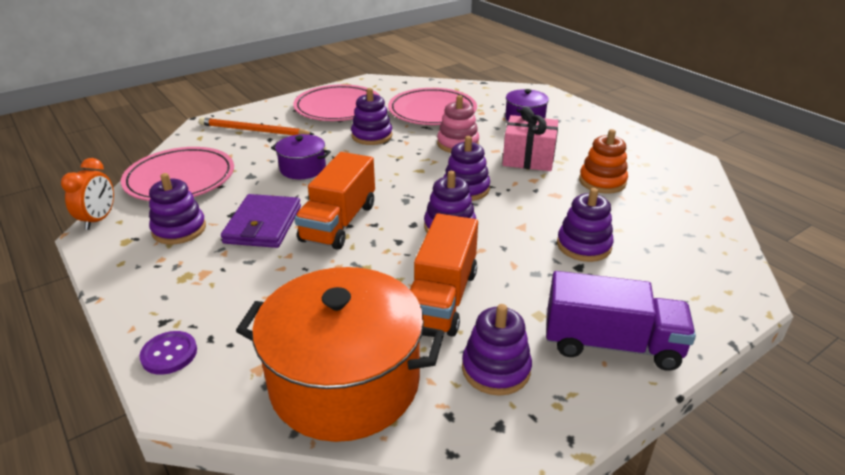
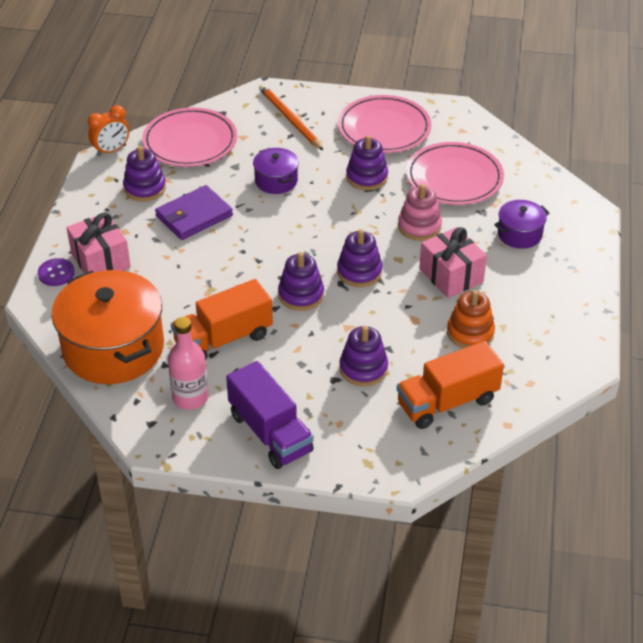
camera: 45 degrees right, 10 degrees up
orange truck [295,152,375,250] -> orange truck moved to [397,341,504,429]
purple stacking toy [462,304,532,396] -> pink bottle [168,317,209,410]
none -> pink gift [66,213,131,274]

